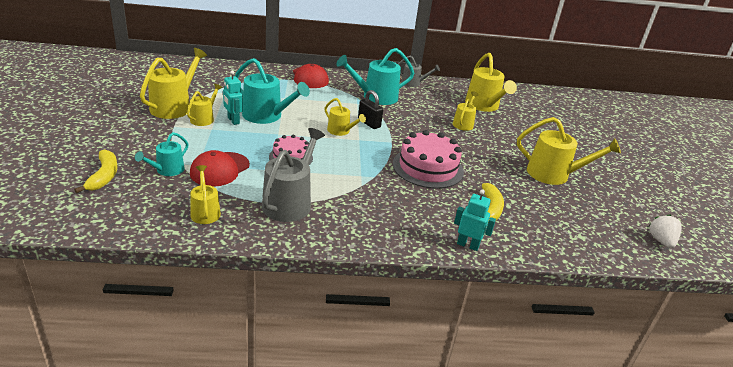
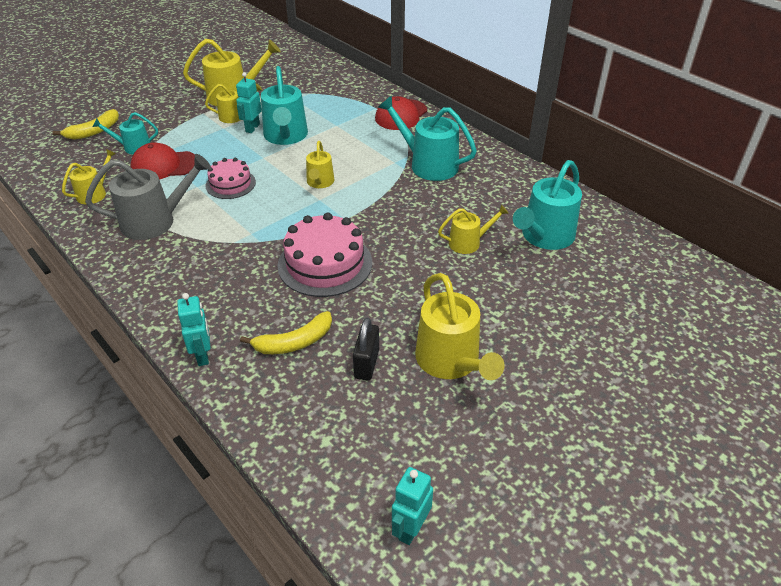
camera: 55 degrees right, 10 degrees up
black padlock [358,90,383,129] -> black padlock moved to [353,318,379,381]
grey watering can [398,56,440,87] -> none
yellow watering can [465,53,517,112] -> turquoise watering can [513,160,582,250]
white strawberry [649,215,682,248] -> turquoise robot [392,467,433,545]

